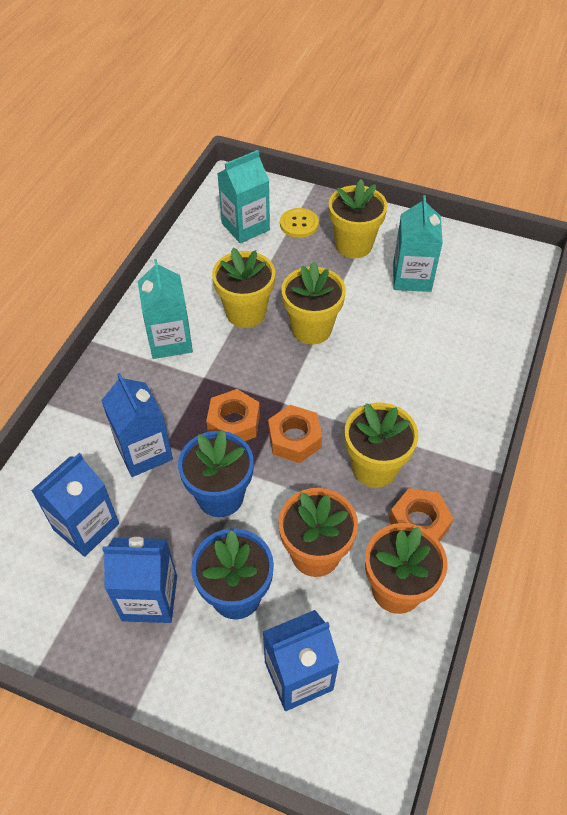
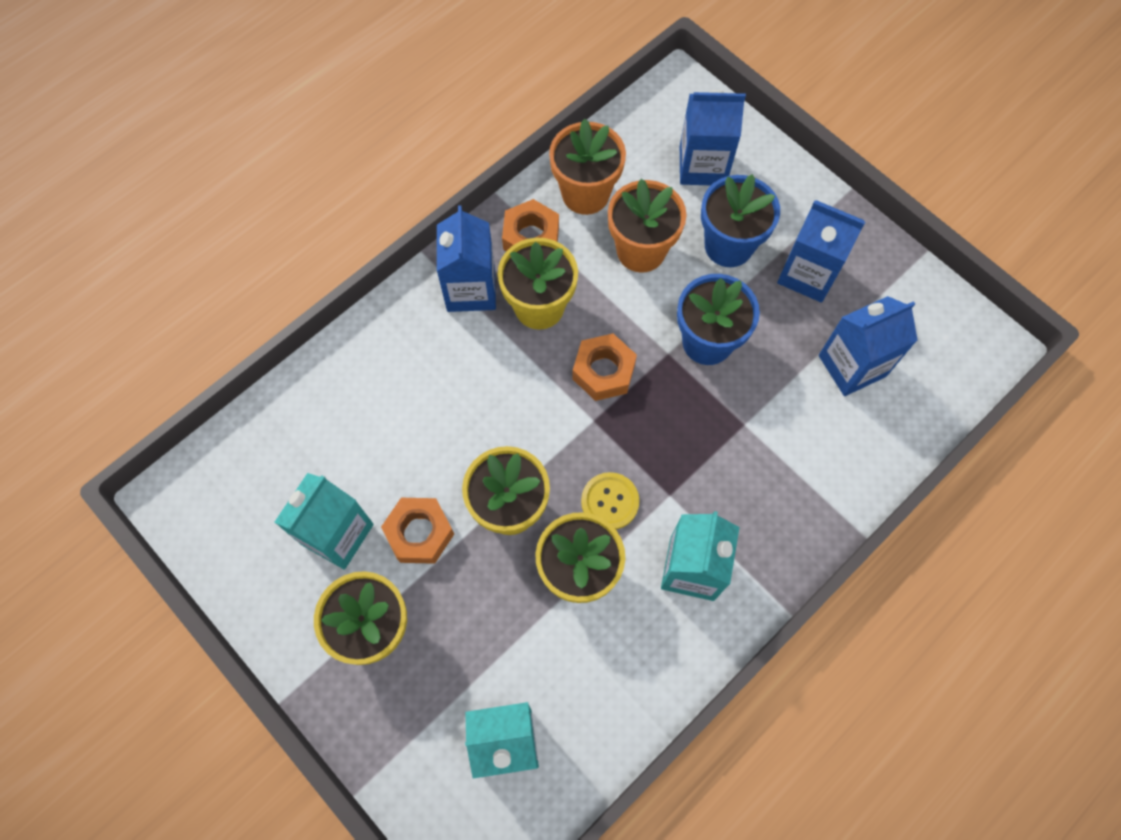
camera: 155 degrees left, 15 degrees up
blue carton [101,373,173,477] -> blue carton moved to [437,206,496,312]
orange nut [206,389,260,441] -> orange nut moved to [381,498,454,564]
yellow button [280,208,319,238] -> yellow button moved to [581,472,640,530]

